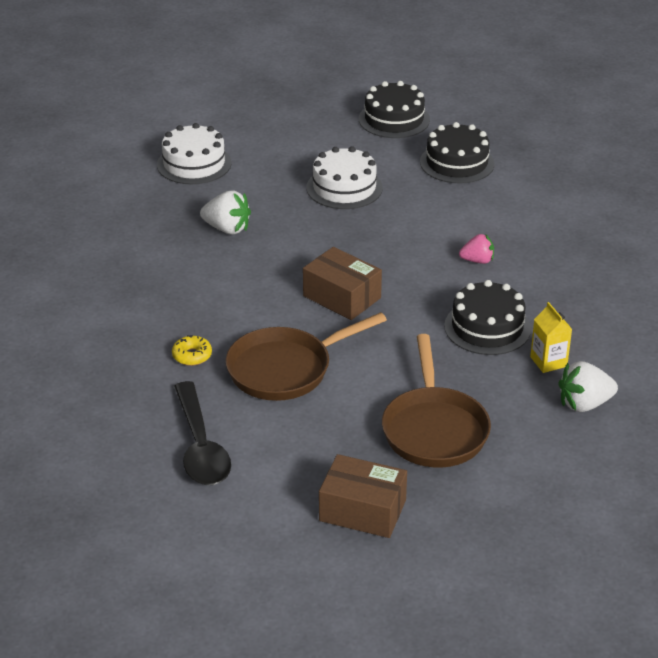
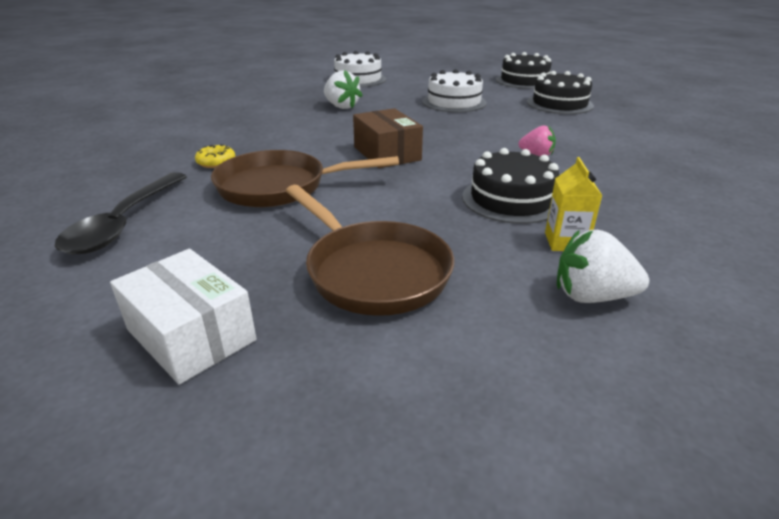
camera: 25 degrees right, 5 degrees down
brown box [319,454,407,538] -> white box [110,249,256,385]
brown pan [382,334,491,468] -> brown pan turned 60 degrees counterclockwise [286,185,454,316]

